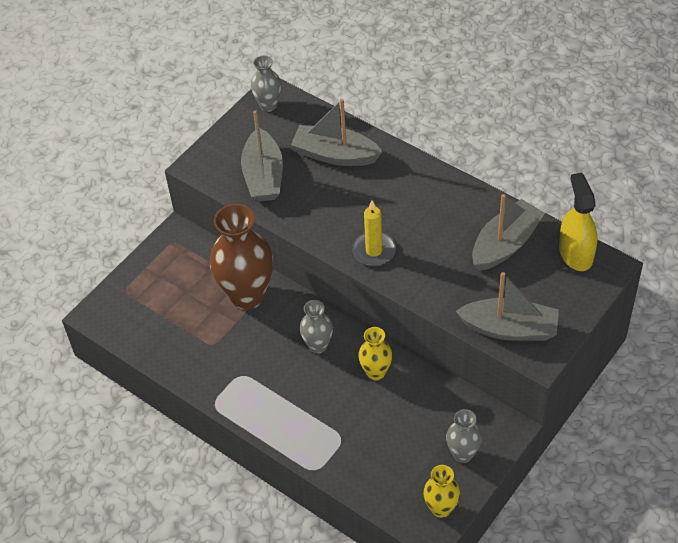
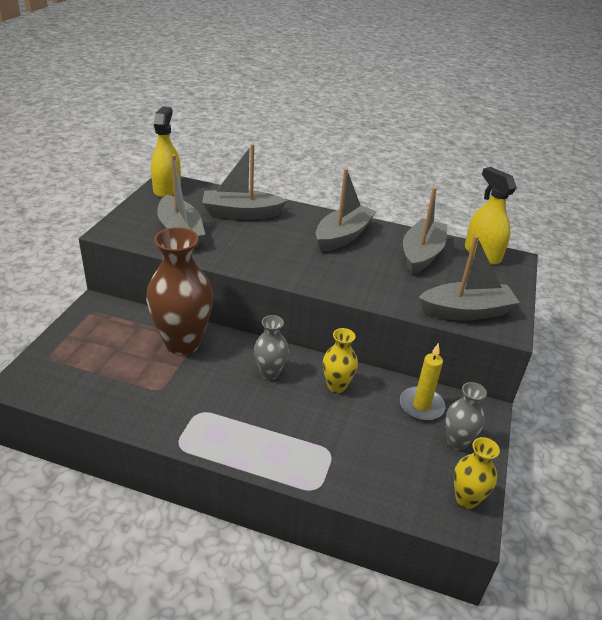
camera: 25 degrees left, 15 degrees down
grey vase [251,55,281,112] -> yellow spray bottle [151,107,181,198]
yellow candle [352,200,396,266] -> yellow candle moved to [400,343,445,421]
none -> grey boat [316,168,377,252]

